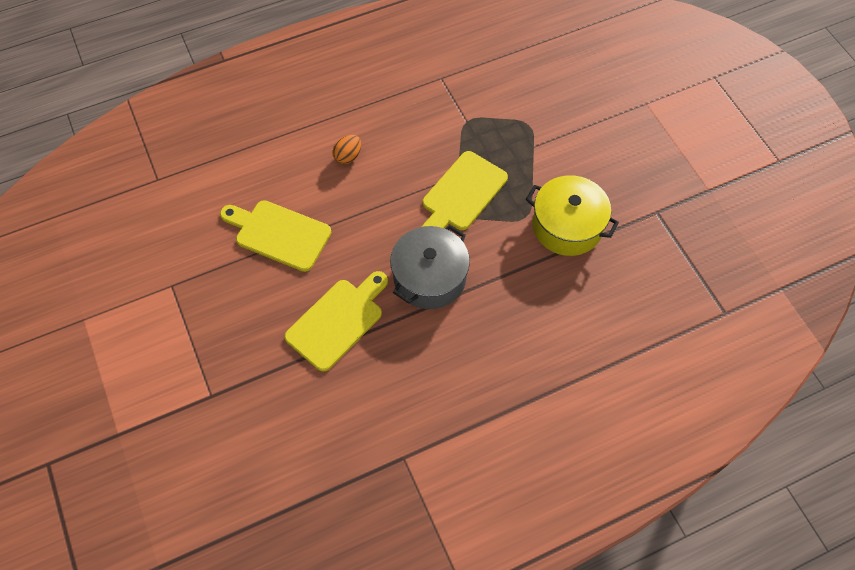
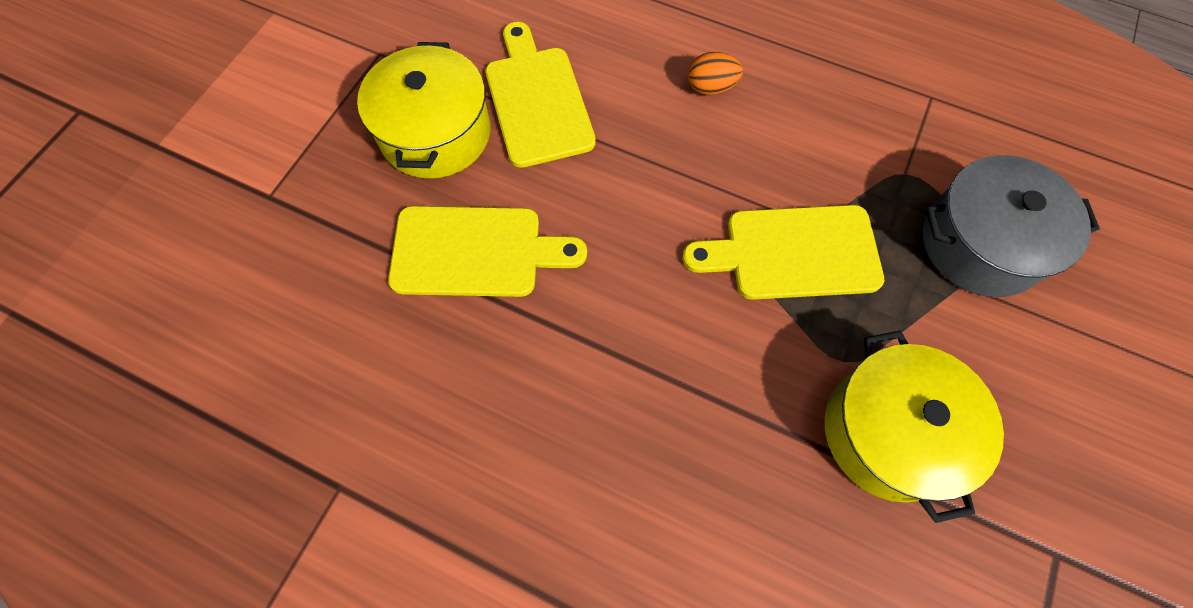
camera: 50 degrees right, 5 degrees up
grey pot [390,225,470,309] -> grey pot moved to [923,155,1100,297]
none -> yellow pot [357,42,490,179]

